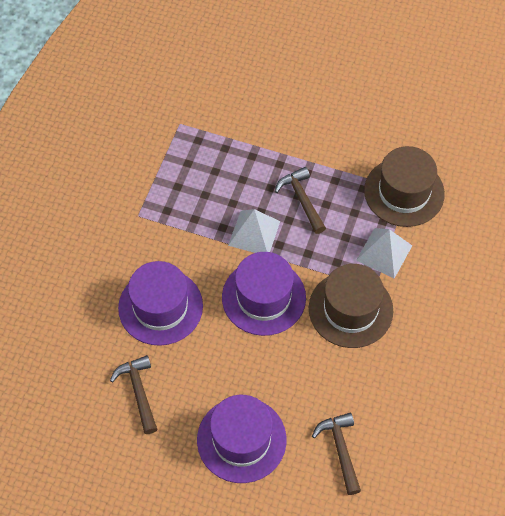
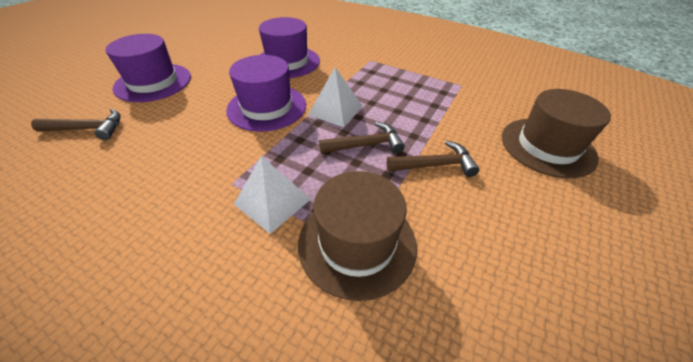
camera: 100 degrees right, 15 degrees down
brown hammer [110,355,157,434] -> brown hammer moved to [387,141,479,177]
brown hat [309,264,393,348] -> brown hat moved to [502,89,611,178]

